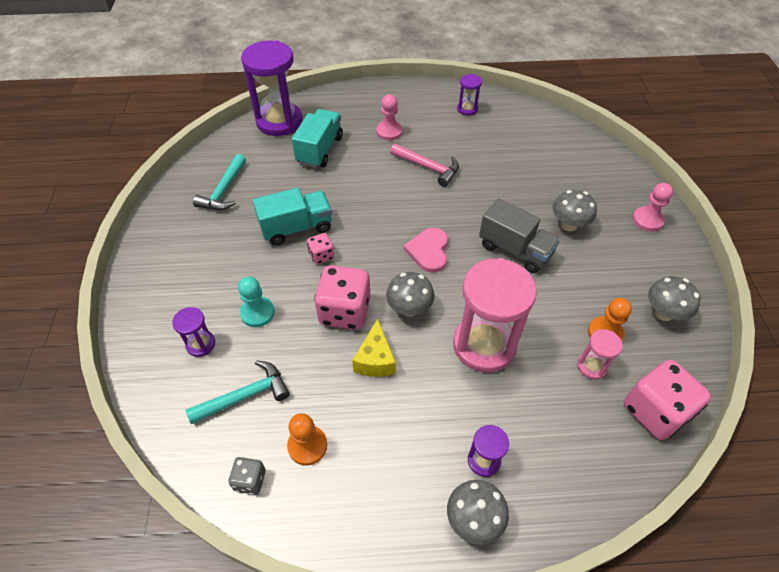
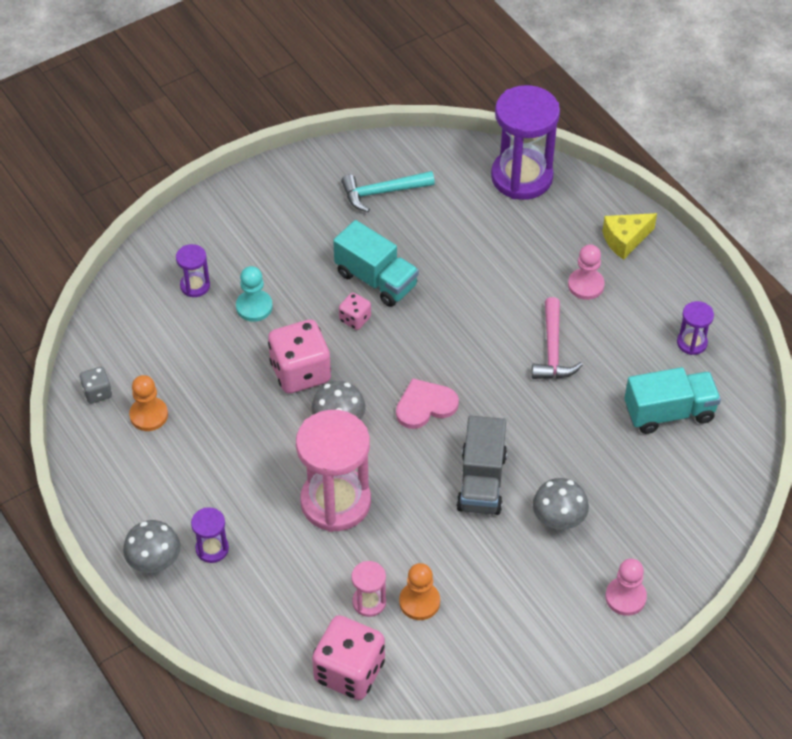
camera: 60 degrees right, 0 degrees up
turquoise hammer [186,360,290,424] -> none
turquoise truck [292,109,343,168] -> turquoise truck moved to [624,367,721,434]
yellow cheese [352,319,396,377] -> yellow cheese moved to [602,213,657,260]
grey mushroom [648,276,701,321] -> none

